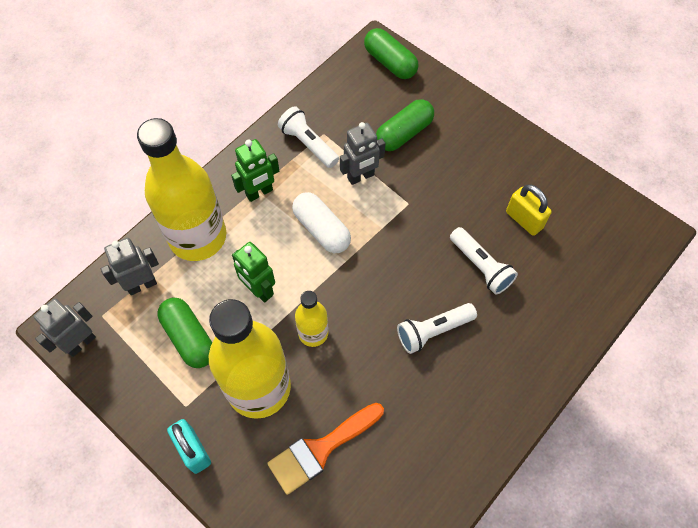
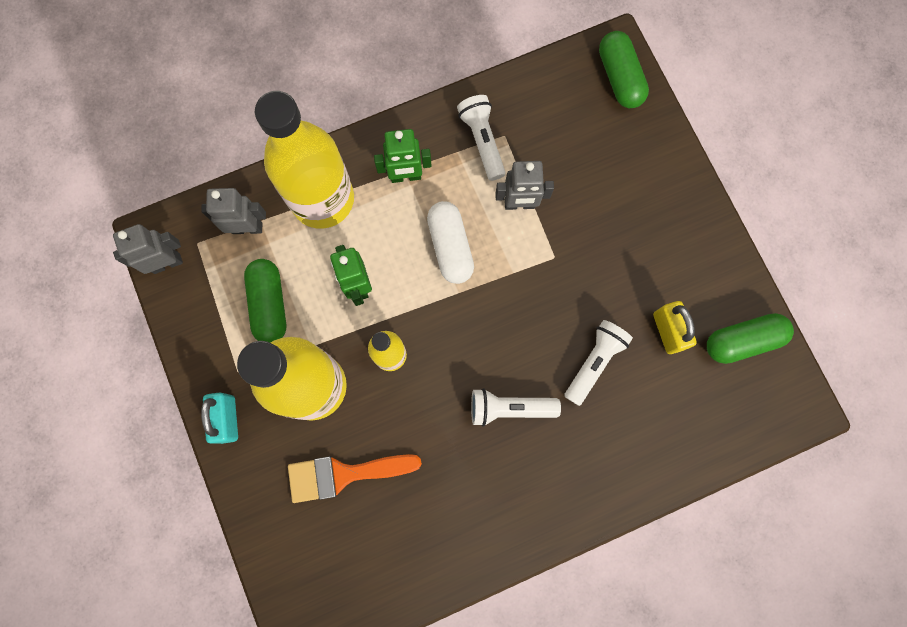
camera: 25 degrees right, 15 degrees up
green capsule [376,99,434,151] -> green capsule moved to [707,313,794,364]
white flashlight [450,227,518,295] -> white flashlight turned 135 degrees counterclockwise [564,320,633,406]

